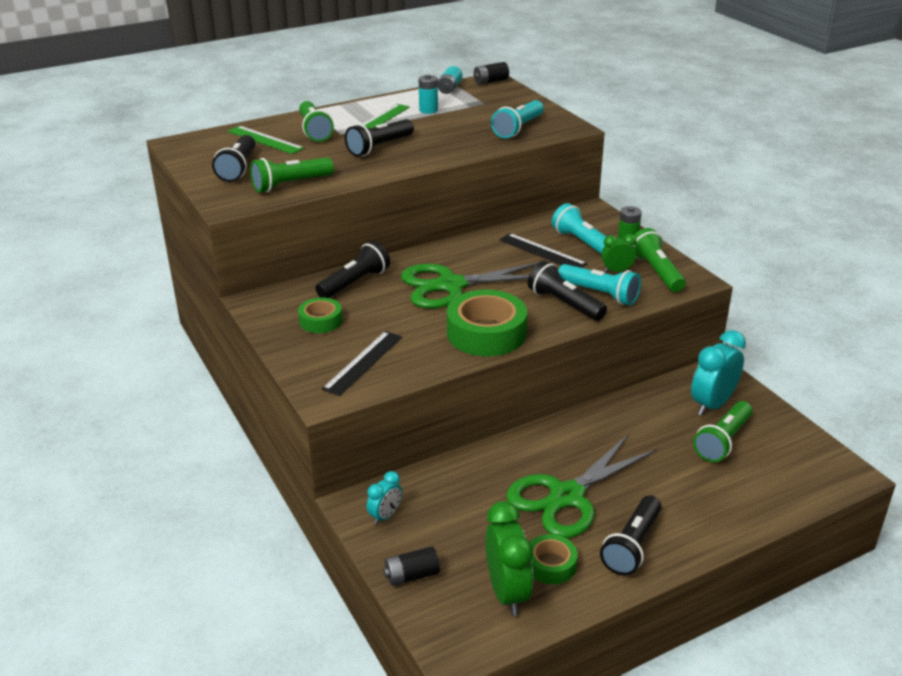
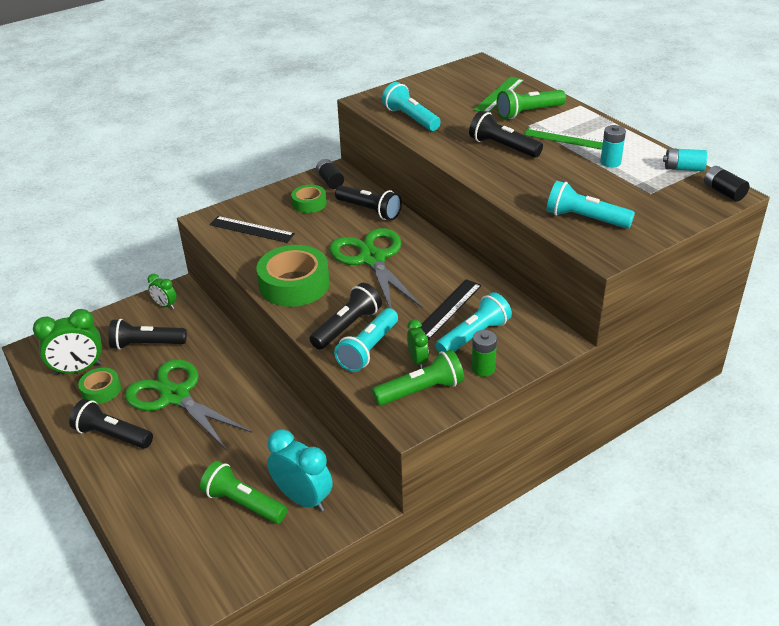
camera: 85 degrees right, 5 degrees up
black flashlight [212,135,255,182] -> black flashlight moved to [108,319,187,350]
green flashlight [250,157,334,193] -> turquoise flashlight [382,82,441,131]
turquoise clock [366,471,402,525] -> green clock [148,274,177,309]
black battery [383,547,440,586] -> black battery moved to [316,159,344,189]

